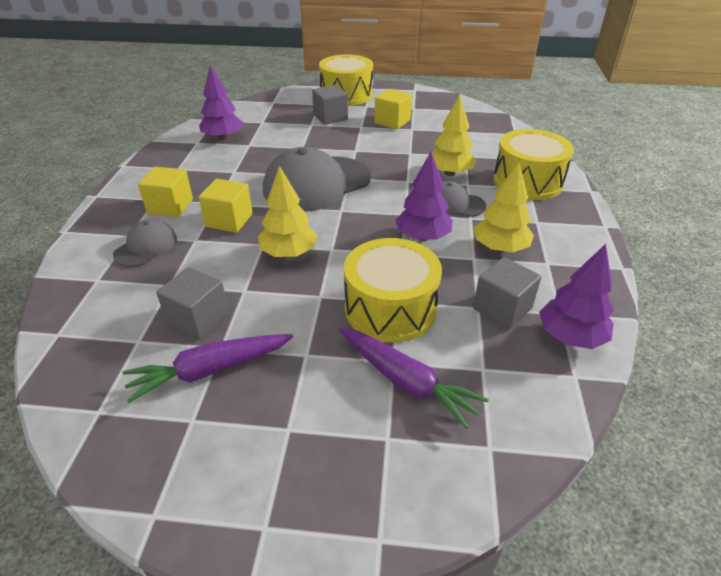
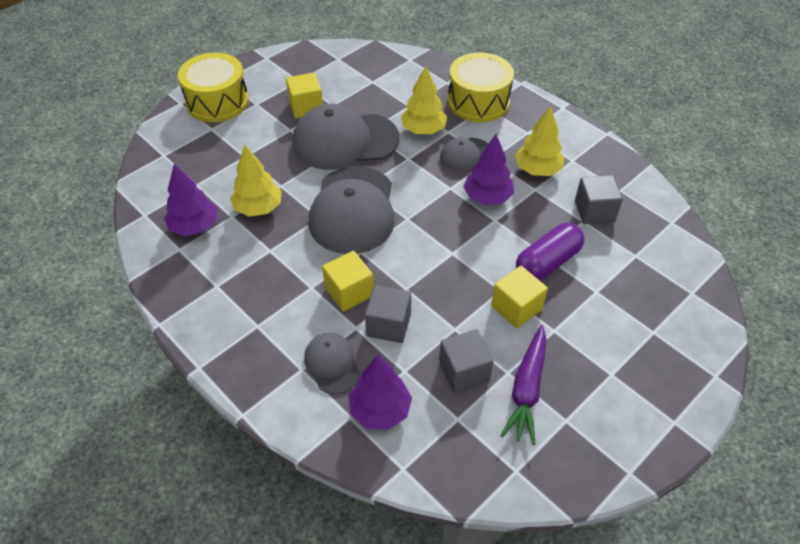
camera: 50 degrees left, 10 degrees up
yellow cube [138,167,193,217] -> yellow cube moved to [491,266,548,328]
yellow tree [258,166,318,258] -> yellow tree moved to [230,145,282,217]
grey cube [312,85,348,125] -> grey cube moved to [365,285,411,343]
purple carrot [339,328,489,429] -> none
yellow drum [344,238,442,343] -> purple capsule [516,223,584,280]
purple tree [539,244,614,349] -> purple tree moved to [349,355,412,430]
none -> grey cap [292,104,399,170]

